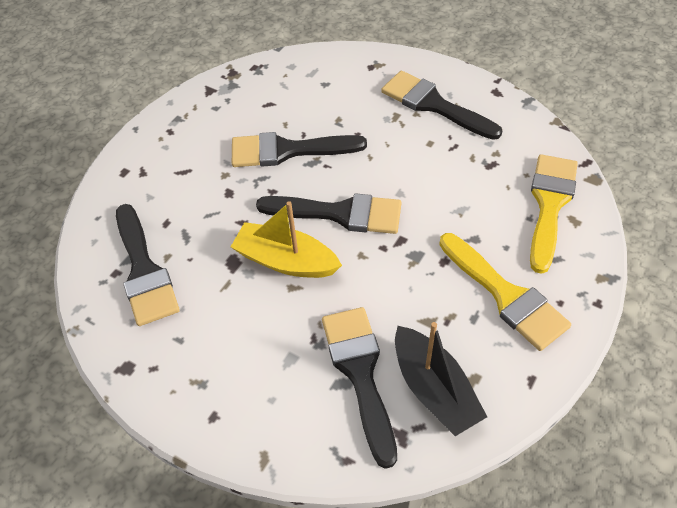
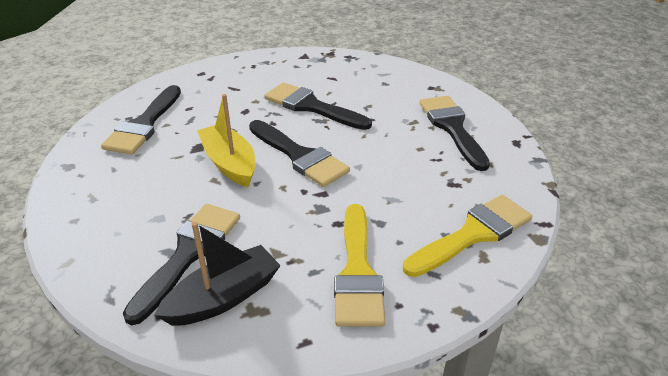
camera: 35 degrees right, 15 degrees down
black boat [395,322,487,436] -> black boat turned 135 degrees counterclockwise [155,222,281,326]

